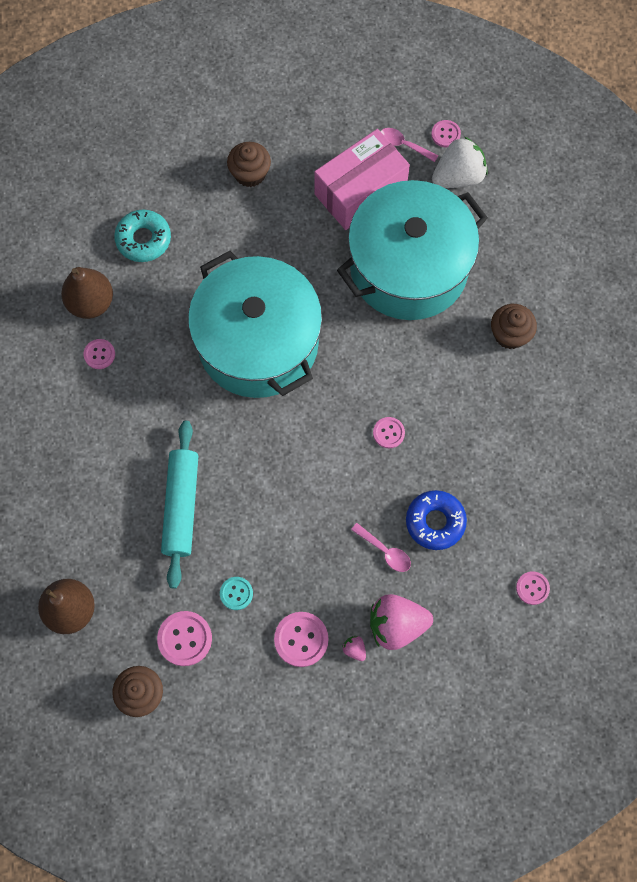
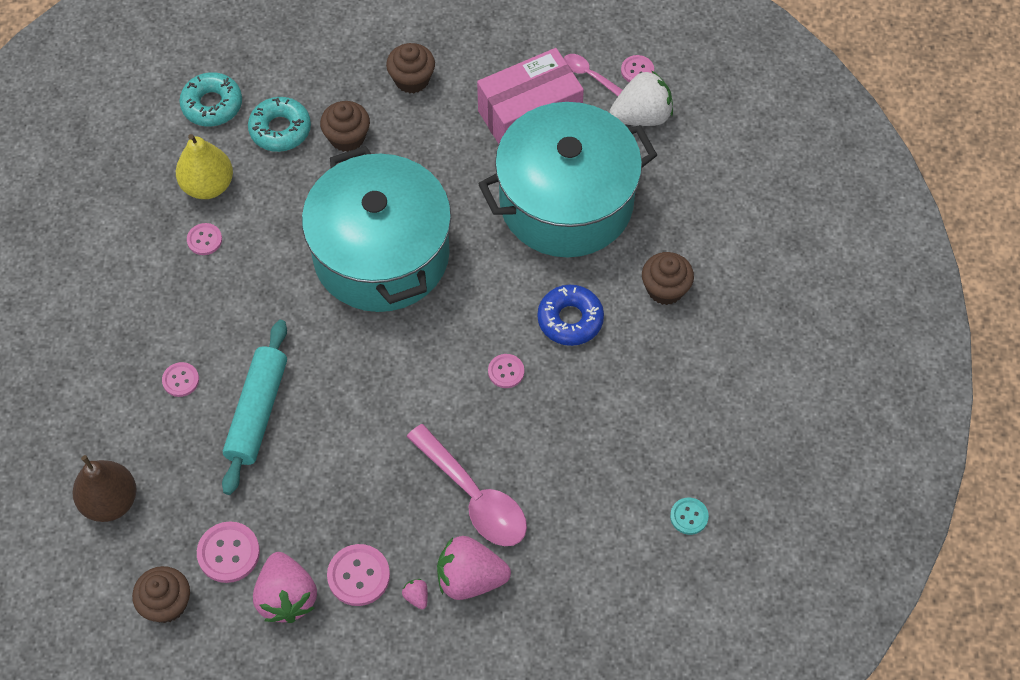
camera: 10 degrees right, 10 degrees down
brown pear [61,267,113,319] -> yellow pear [176,134,233,199]
turquoise button [220,577,253,610] -> turquoise button moved to [670,498,709,535]
pink spoon [351,523,411,572] -> pink spoon [407,424,527,546], size x2.03
blue donut [406,490,467,550] -> blue donut moved to [537,285,604,346]
pink button [516,571,550,605] -> pink button moved to [162,362,199,397]
none -> turquoise donut [179,72,242,126]
none -> pink strawberry [253,552,317,623]
none -> brown cupcake [320,101,370,152]

